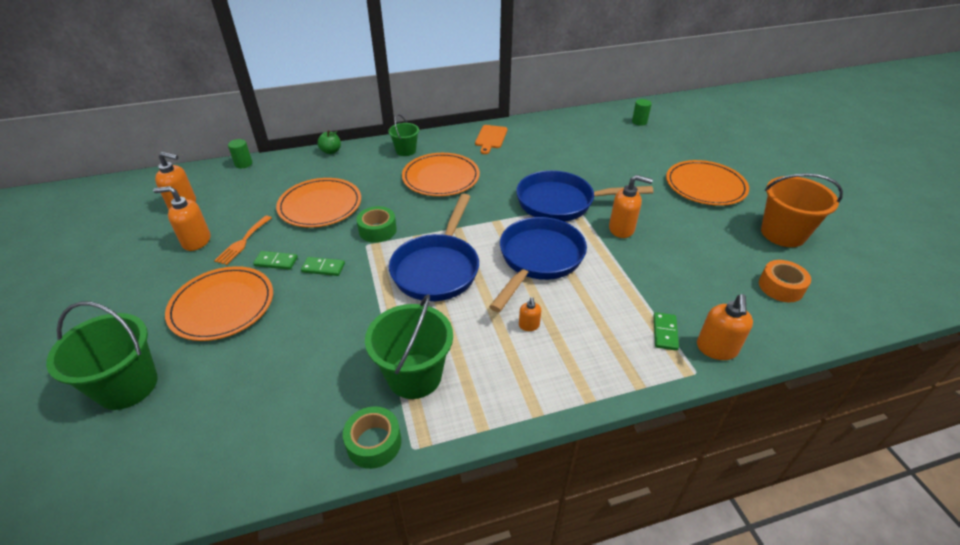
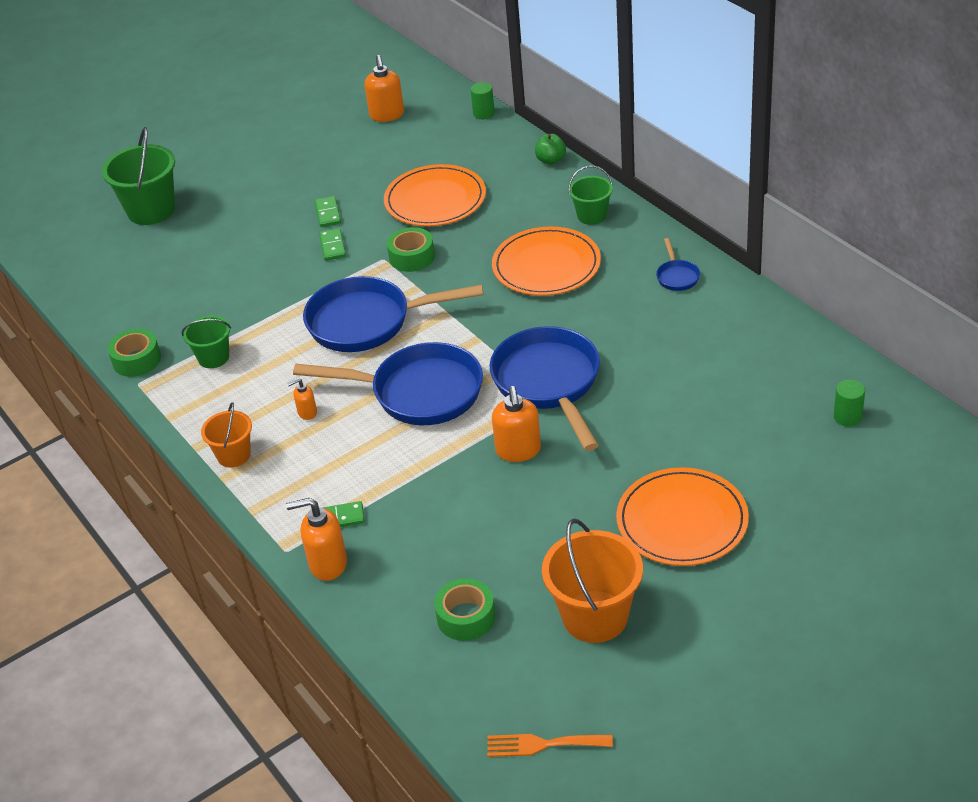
camera: 75 degrees right, 0 degrees up
orange soap dispenser [153,186,210,251] -> none
orange plate [165,266,273,341] -> none
orange fork [214,216,272,265] -> orange fork moved to [487,734,613,757]
green bucket [365,294,453,399] -> green bucket [182,315,231,368], size x0.58
orange cutting board [475,125,507,154] -> blue pan [656,238,700,291]
orange tape [759,260,811,302] -> green tape [434,578,495,641]
none -> orange bucket [201,402,252,468]

